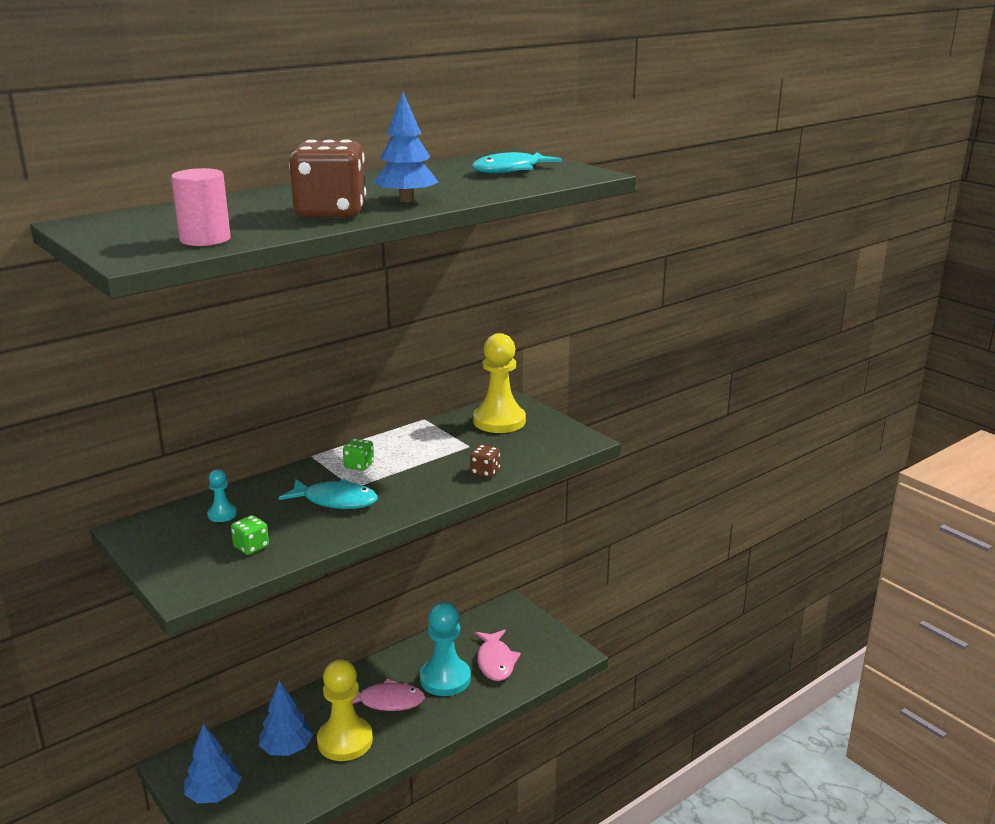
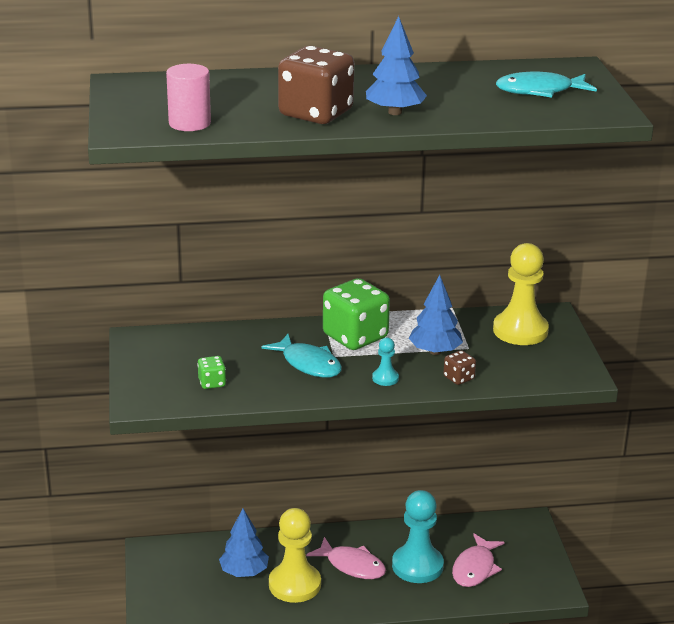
camera: 30 degrees right, 5 degrees up
blue tree [184,724,242,803] -> blue tree moved to [409,275,463,355]
turquoise pawn [207,469,237,522] -> turquoise pawn moved to [372,338,399,386]
green dice [343,438,374,471] -> green dice [323,278,390,350], size x2.19

